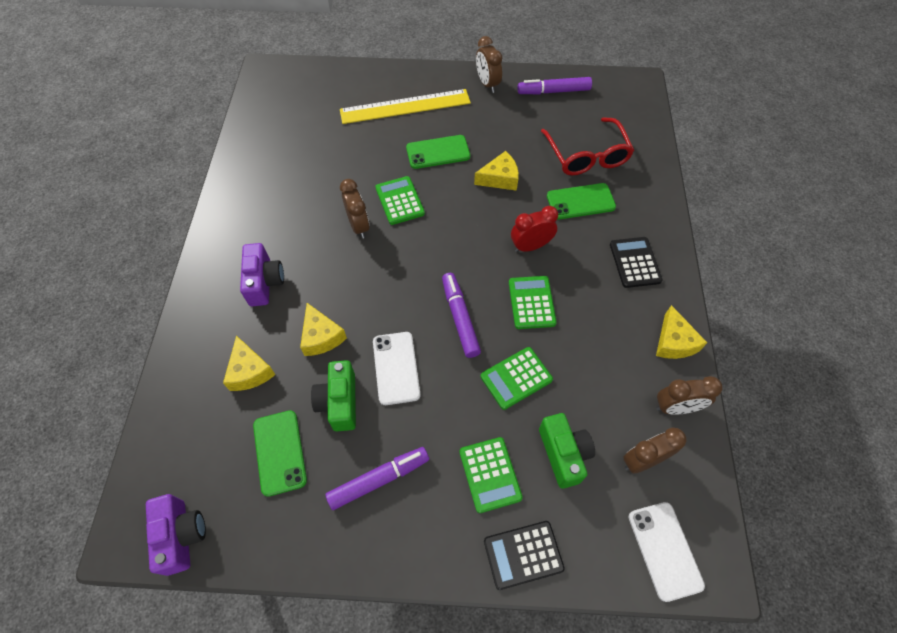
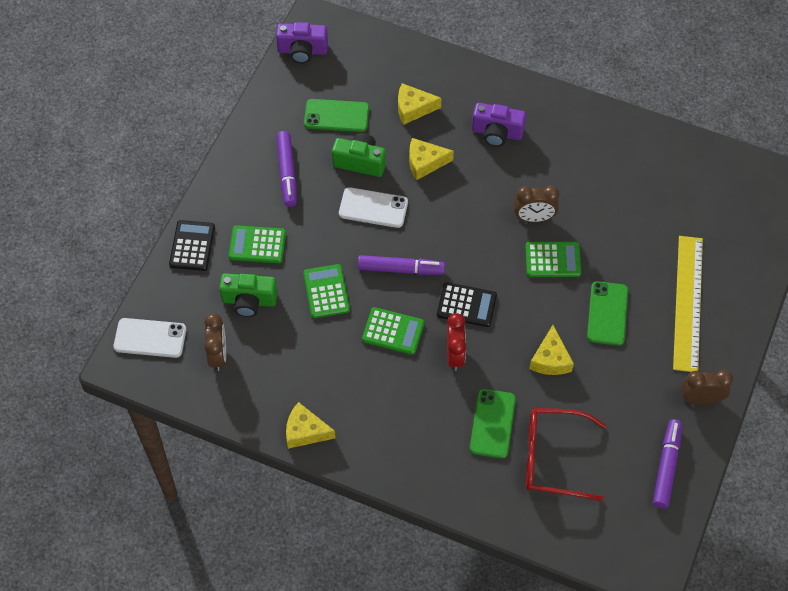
camera: 110 degrees right, 0 degrees up
black calculator [610,237,662,288] -> black calculator moved to [437,282,497,327]
brown clock [656,376,722,415] -> none

